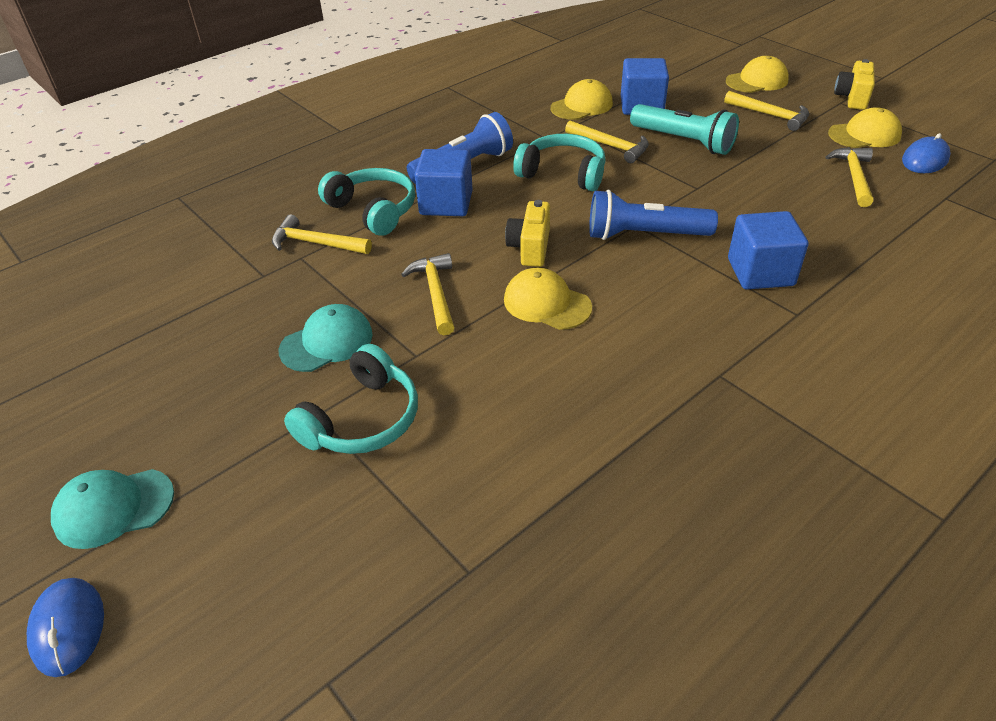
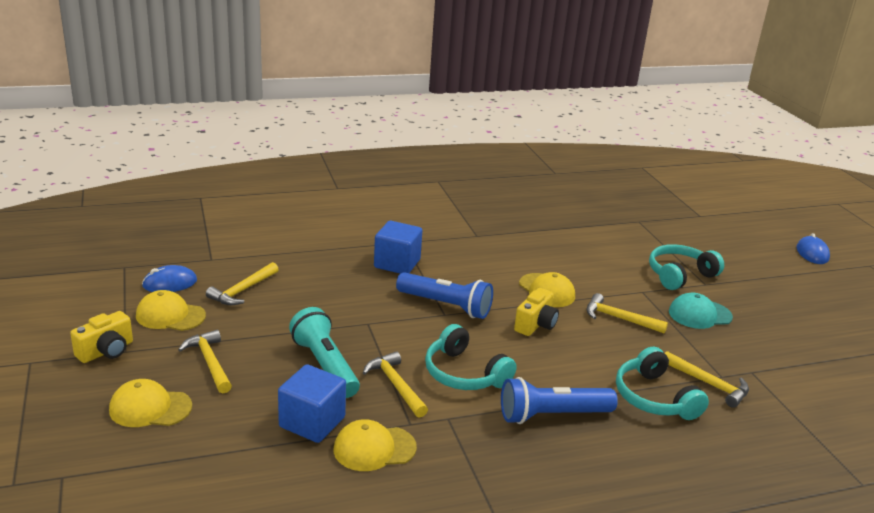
camera: 160 degrees left, 15 degrees down
turquoise cap [51,469,174,549] -> none
yellow hammer [401,253,455,335] -> yellow hammer turned 105 degrees clockwise [587,293,668,334]
blue cube [415,149,473,216] -> none

